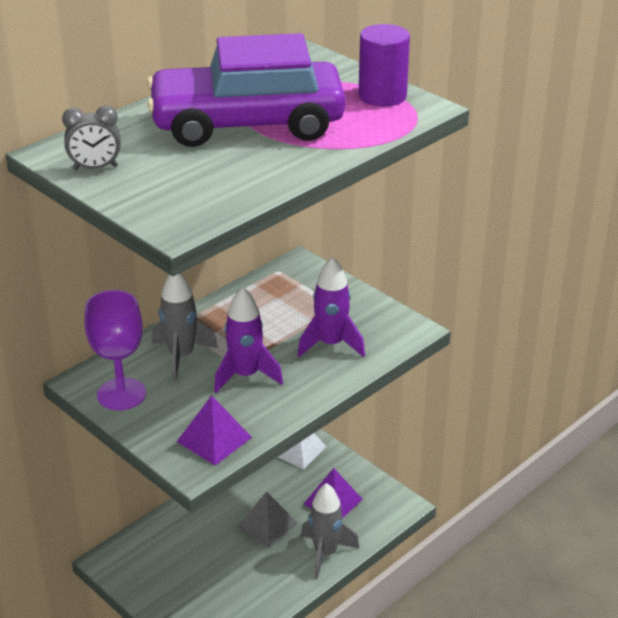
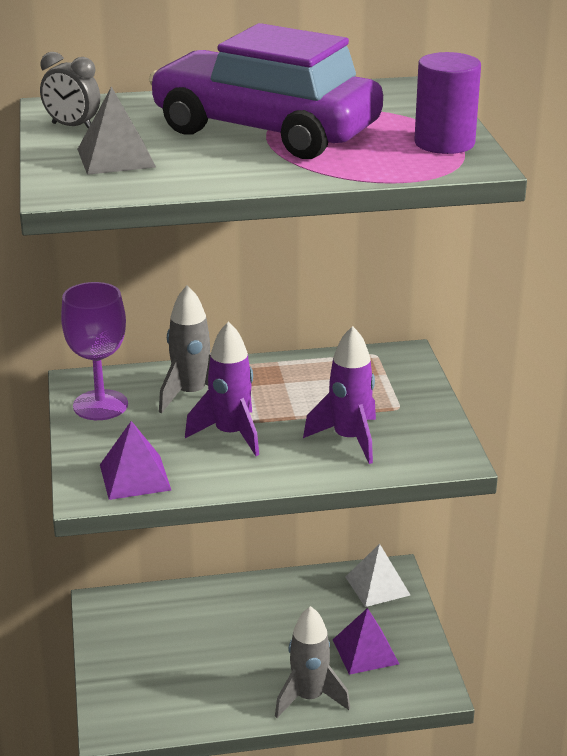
camera: 35 degrees right, 5 degrees down
grey pyramid [237,491,298,548] -> grey pyramid moved to [77,86,156,175]

